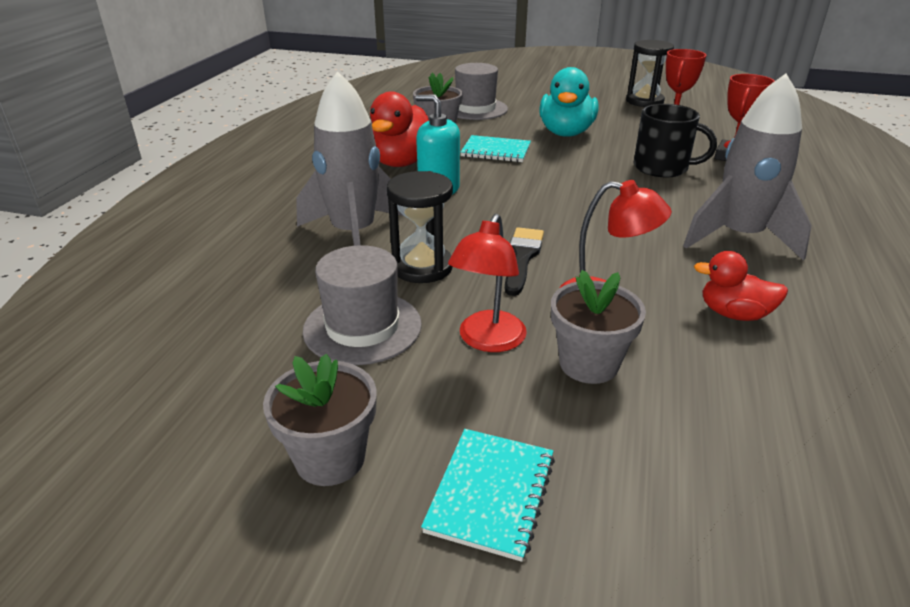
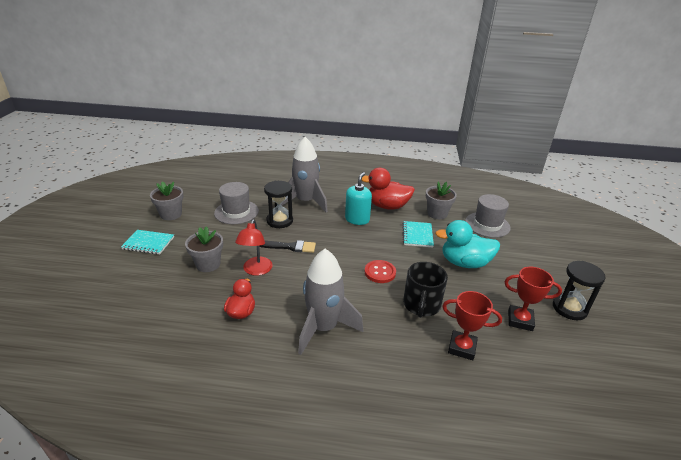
camera: 80 degrees right, 0 degrees up
red lamp [448,214,527,352] -> none
none -> red button [365,260,396,283]

